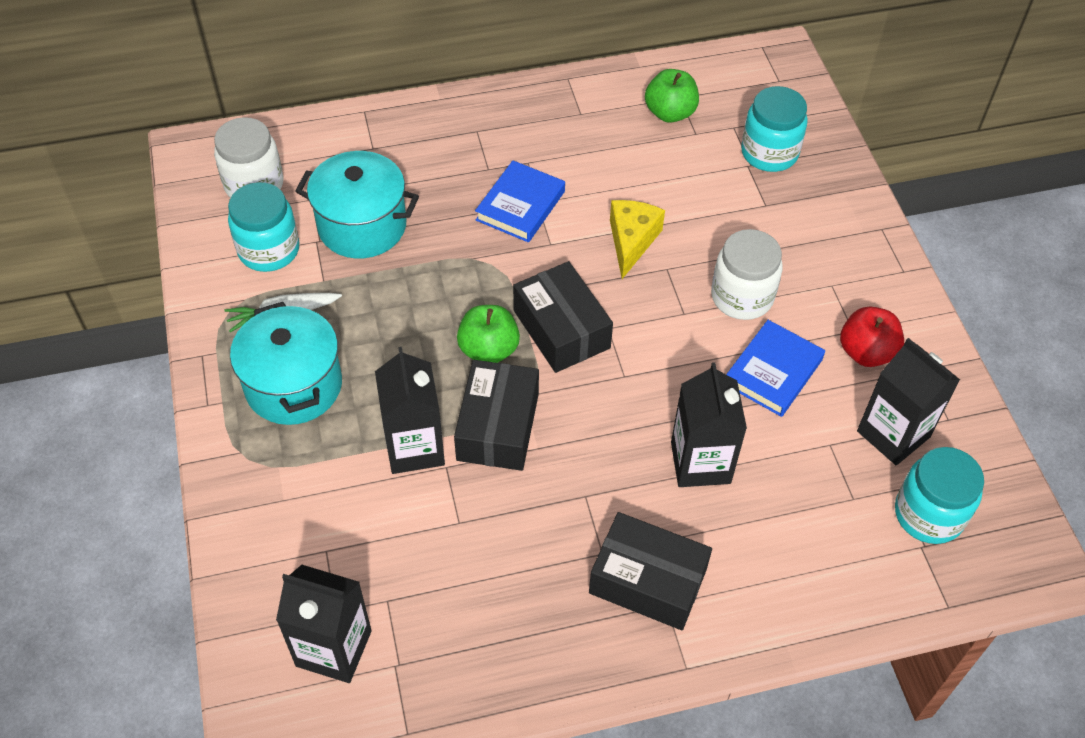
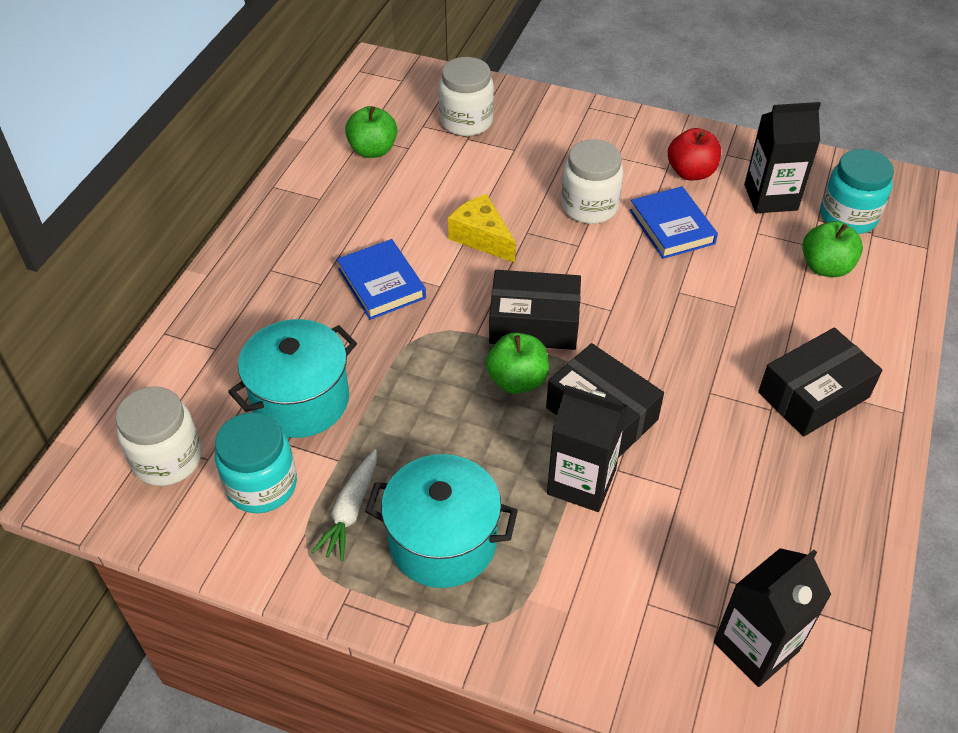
camera: 55 degrees left, 5 degrees down
black carton [671,362,747,487] -> none
turquoise jar [741,86,808,172] -> white jar [439,57,494,136]
none -> green apple [802,221,863,277]

